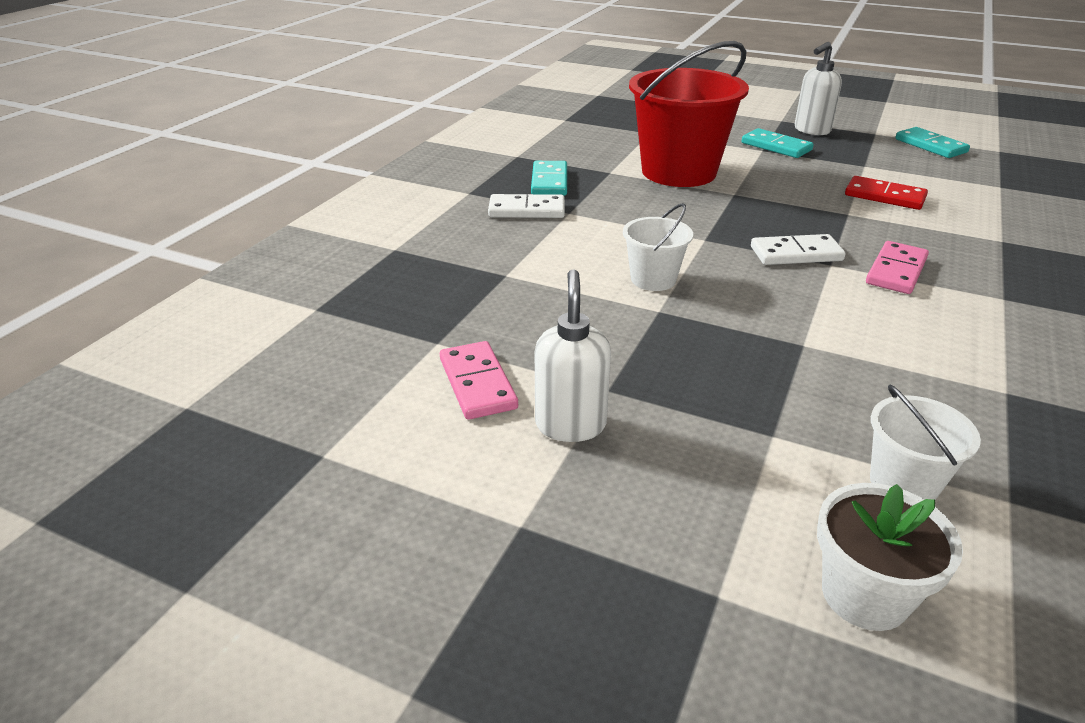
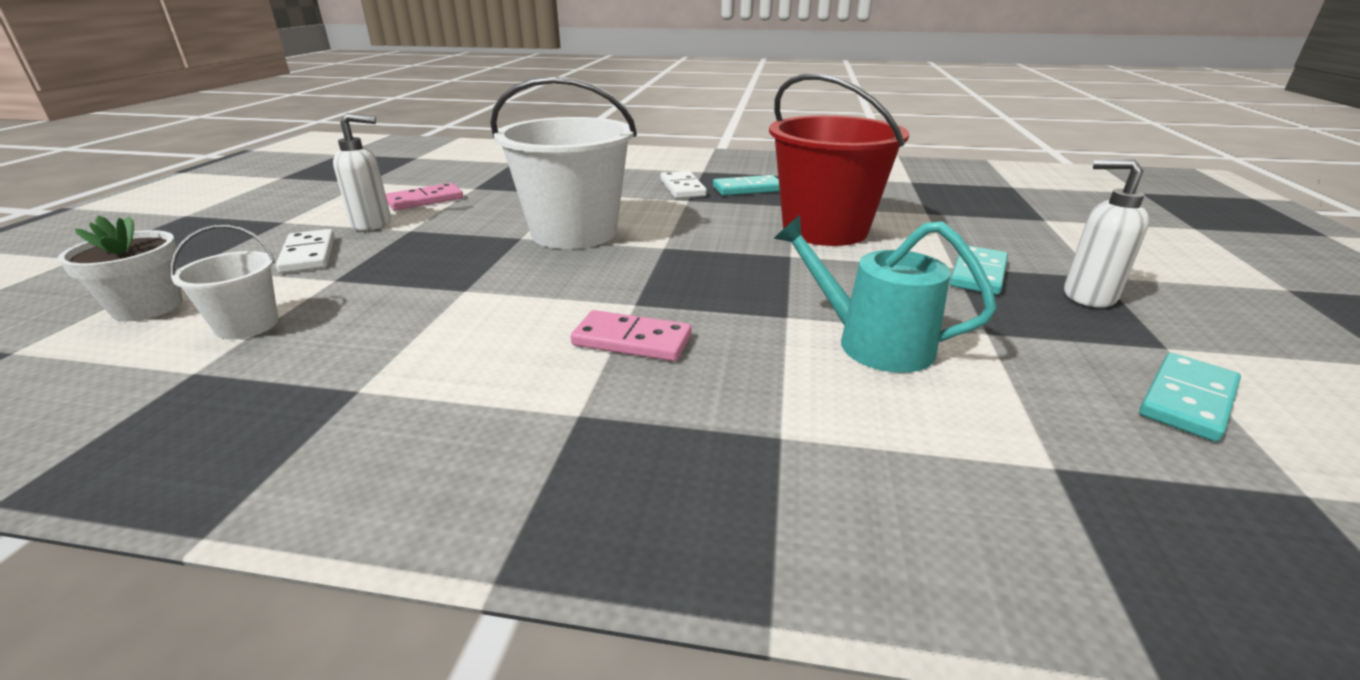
camera: 75 degrees right, 5 degrees down
white bucket [623,203,693,291] -> white bucket [490,76,637,249], size x2.11
white domino [751,234,845,265] -> white domino moved to [276,229,335,273]
red domino [845,176,928,210] -> turquoise watering can [773,215,997,373]

